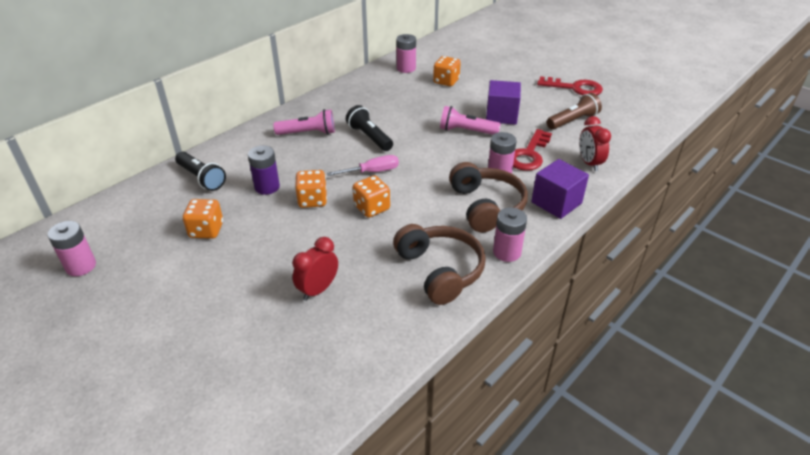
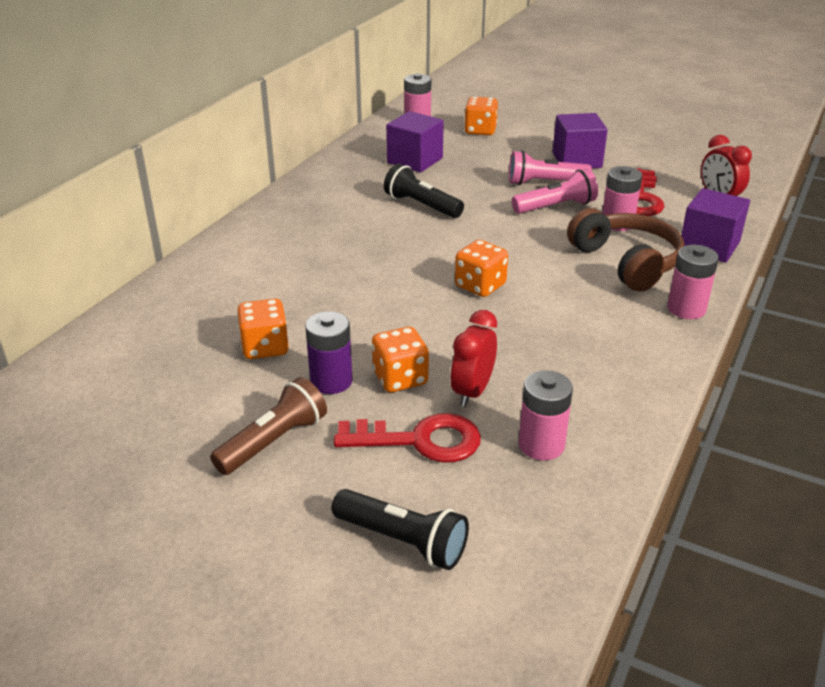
camera: 15 degrees left, 5 degrees down
pink battery [48,221,96,276] -> pink battery moved to [519,370,573,460]
black flashlight [175,152,226,191] -> black flashlight moved to [331,489,469,570]
purple battery [248,146,280,195] -> purple battery moved to [305,311,353,394]
pink flashlight [273,109,335,135] -> pink flashlight moved to [512,169,598,214]
orange dice [295,170,327,208] -> orange dice moved to [372,327,429,392]
pink screwdriver [327,155,399,176] -> none
brown headphones [393,224,486,305] -> none
red key [537,76,603,95] -> red key moved to [334,413,481,463]
brown flashlight [547,93,602,130] -> brown flashlight moved to [210,377,327,475]
none -> purple cube [386,111,444,173]

